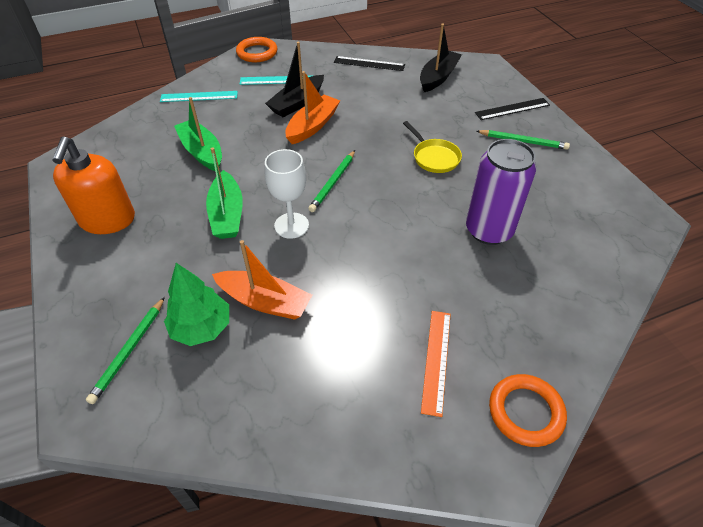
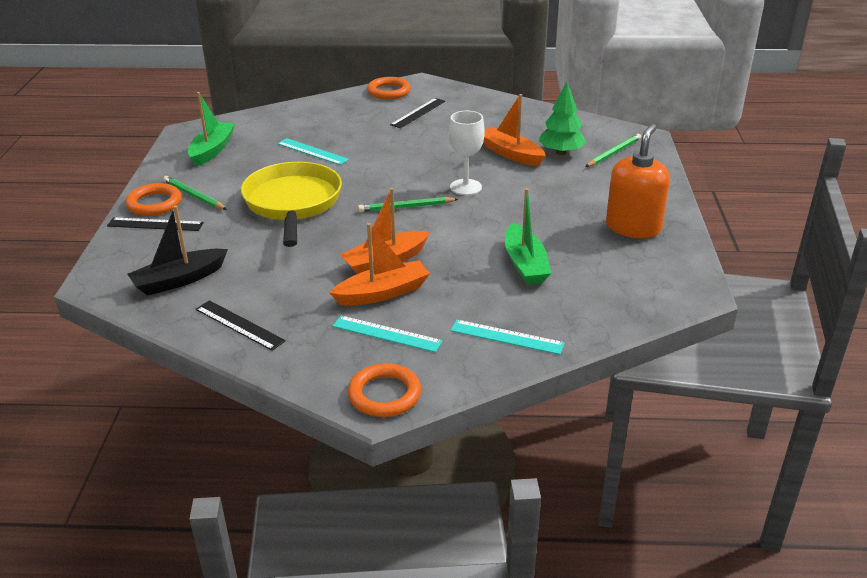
camera: 155 degrees left, 15 degrees down
green boat [206,147,243,239] -> green boat moved to [188,92,235,167]
black boat [265,42,324,117] -> orange boat [329,223,430,306]
green pencil [308,150,355,212] -> green pencil turned 150 degrees counterclockwise [358,197,458,212]
yellow pan [403,121,462,173] -> yellow pan [241,162,342,247], size x1.99
orange ruler [421,311,451,417] -> black ruler [390,98,445,128]
purple can [466,139,536,245] -> turquoise ruler [277,138,349,165]
none -> orange ring [125,183,182,216]

